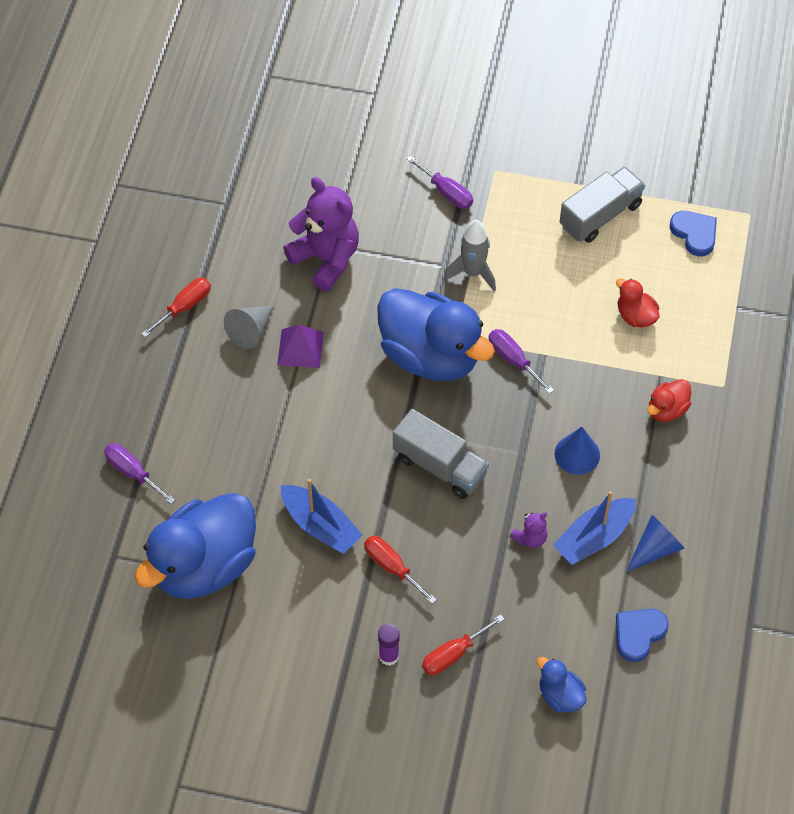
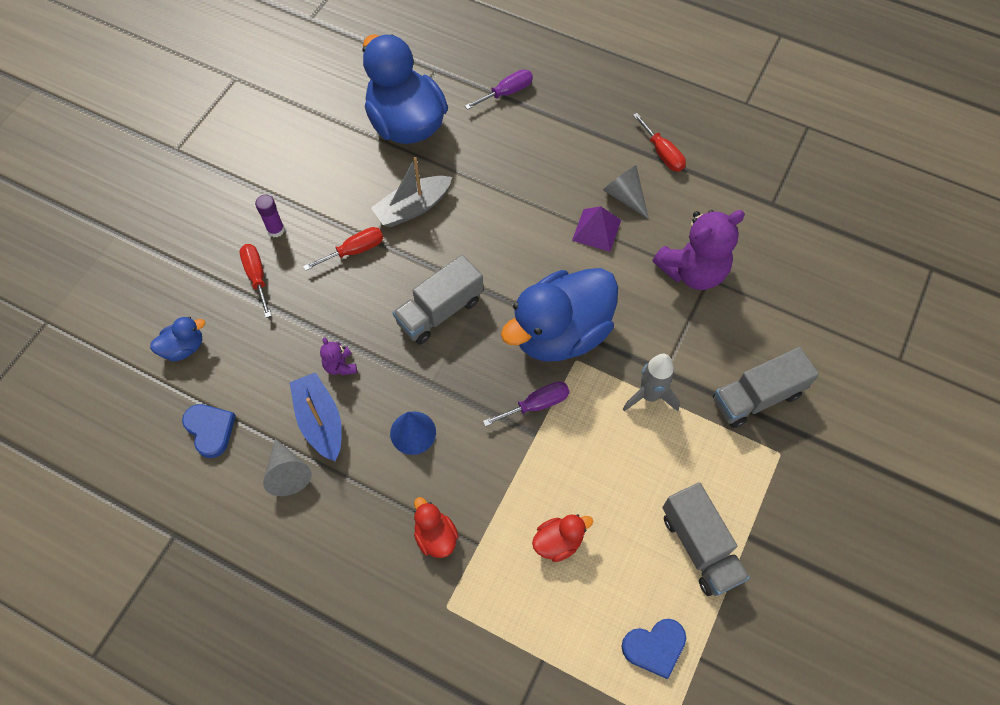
camera: 105 degrees right, 5 degrees up
blue boat [281,479,362,554] -> grey boat [371,157,452,227]
purple screwdriver [406,156,473,209] -> grey truck [713,347,819,428]
blue cone [626,515,685,572] -> grey cone [263,439,312,496]

